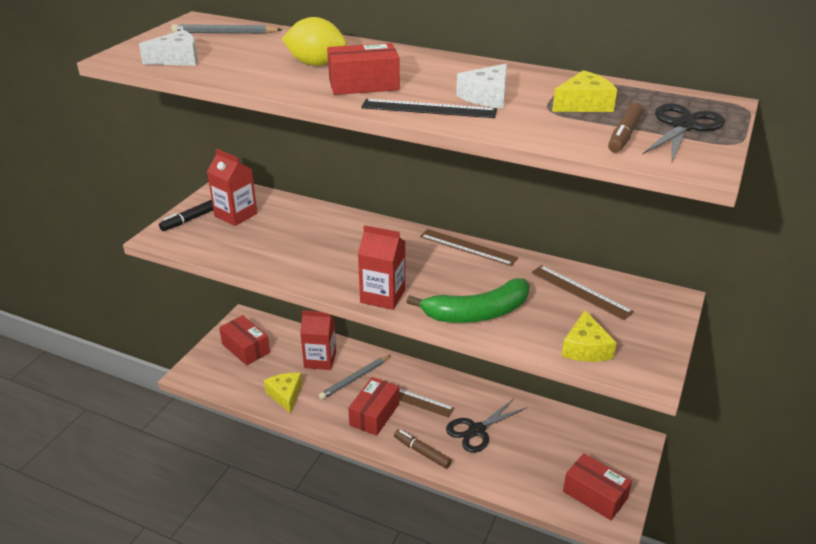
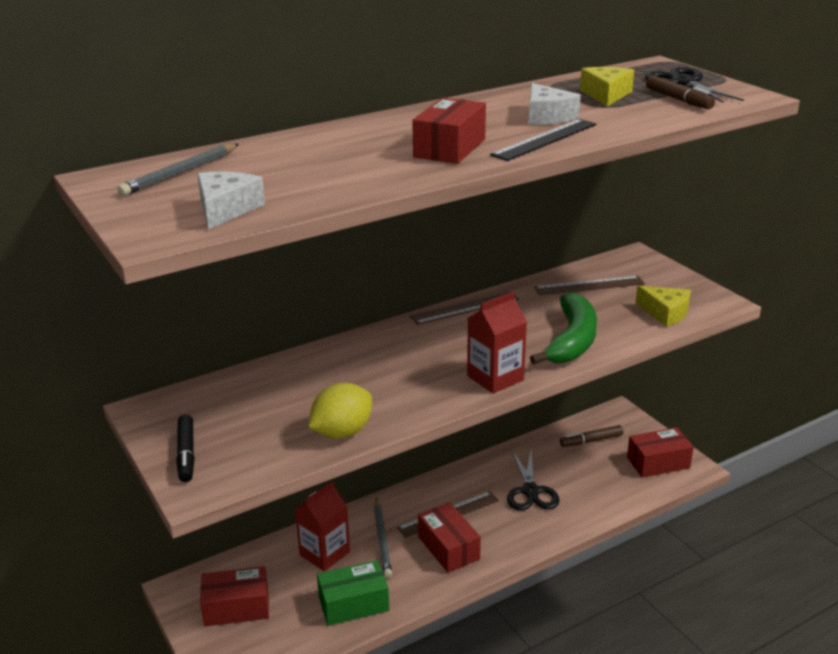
camera: 55 degrees left, 5 degrees down
red carton [207,149,257,226] -> none
yellow cheese [264,373,302,414] -> green box [317,560,389,626]
yellow lemon [282,17,347,66] -> yellow lemon moved to [308,383,372,439]
brown marker [394,429,452,469] -> brown marker moved to [560,425,623,447]

